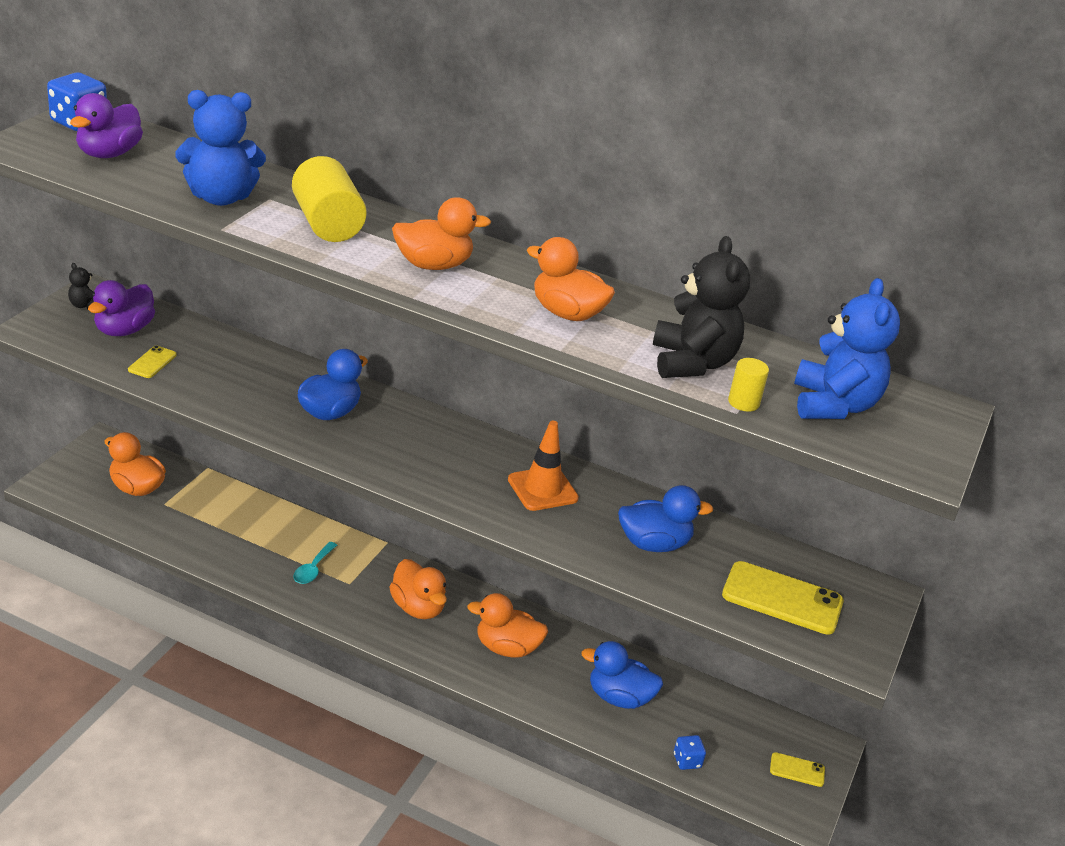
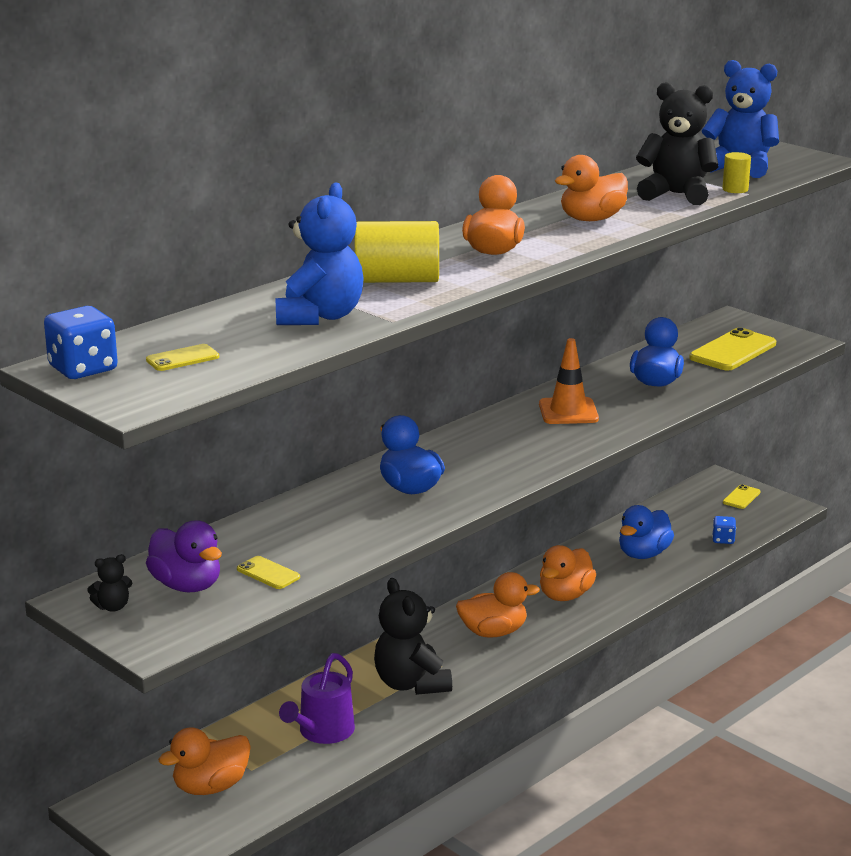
camera: 65 degrees left, 10 degrees down
purple duck [70,93,143,158] -> yellow phone [146,344,219,371]
turquoise spoon [293,542,337,584] -> black teddy bear [374,578,452,695]
none -> purple watering can [279,653,355,744]

